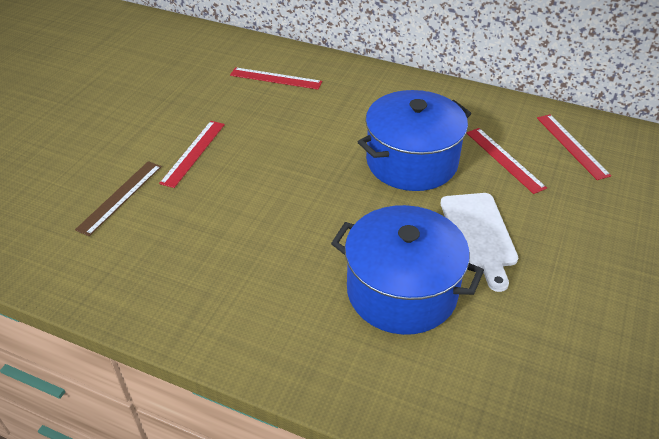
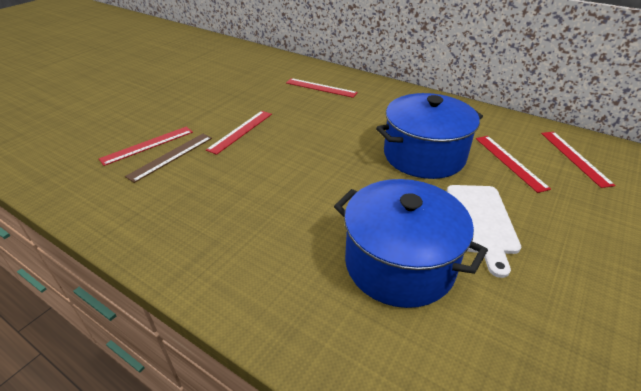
camera: 10 degrees right, 5 degrees down
none -> red ruler [99,126,193,166]

